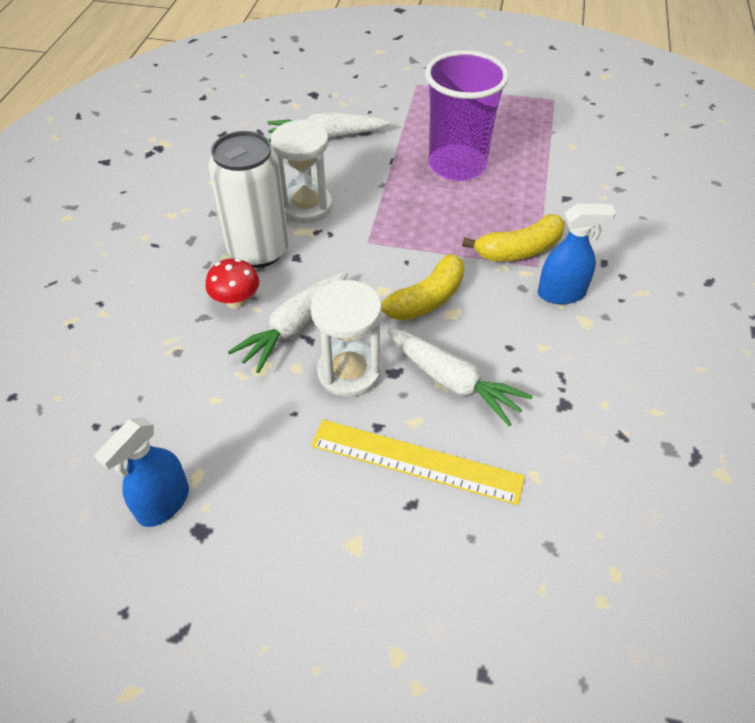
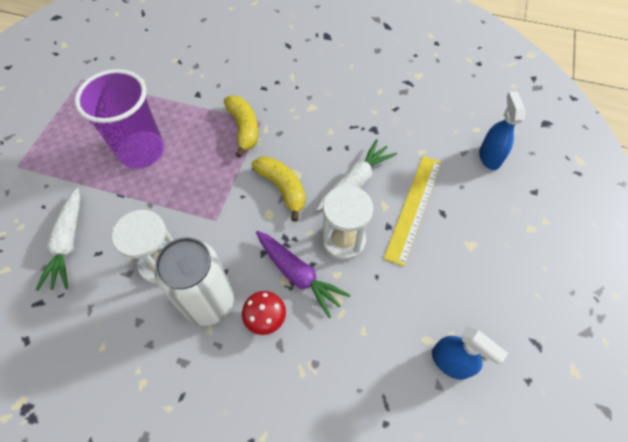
camera: 85 degrees left, 10 degrees up
white carrot [228,271,348,373] -> purple carrot [256,231,350,318]
blue spray bottle [538,204,616,304] -> blue spray bottle moved to [479,92,525,170]

